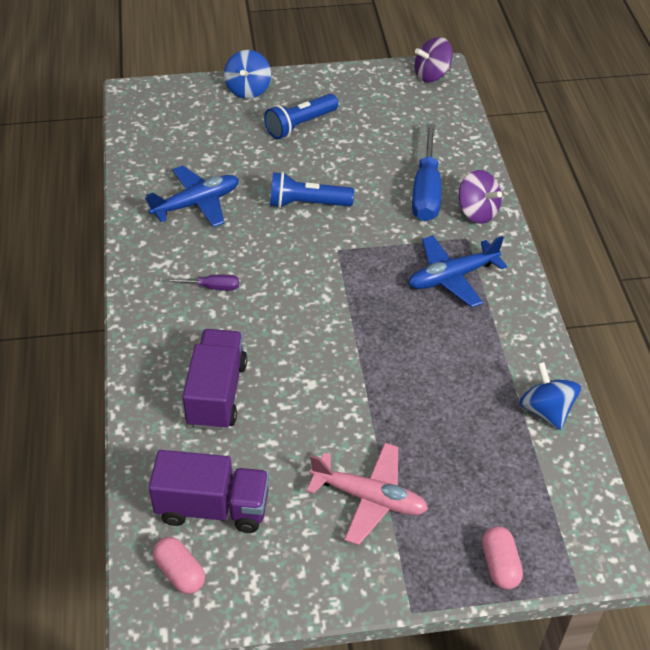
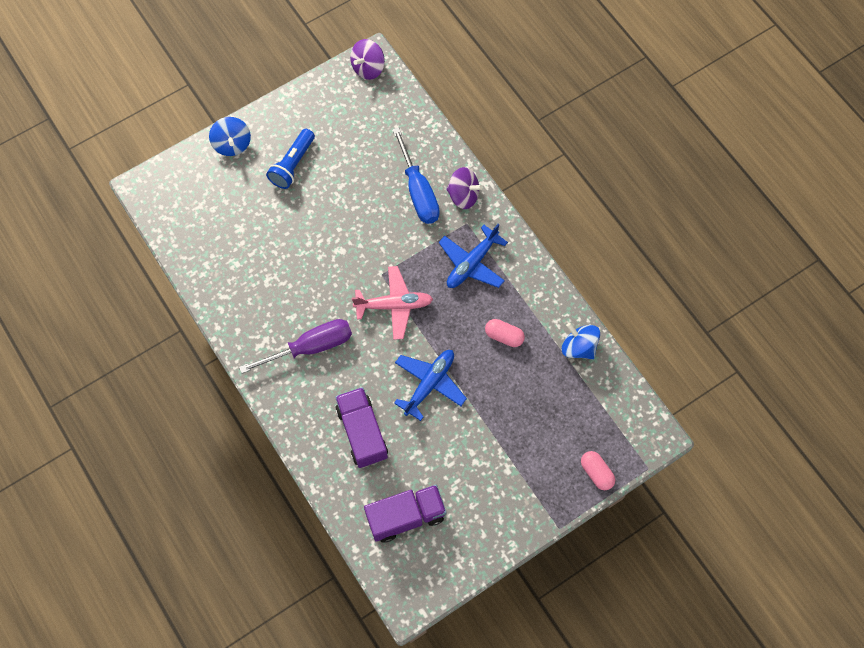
camera: 25 degrees left, 20 degrees up
blue plane [145,166,239,227] -> blue plane moved to [394,350,467,421]
pink capsule [153,537,205,594] -> pink capsule moved to [485,319,525,347]
purple screwdriver [166,275,239,291] -> purple screwdriver [239,319,352,374], size x2.06
blue flashlight [270,172,354,208] -> none
pink plane [306,443,428,545] -> pink plane moved to [352,266,433,340]

